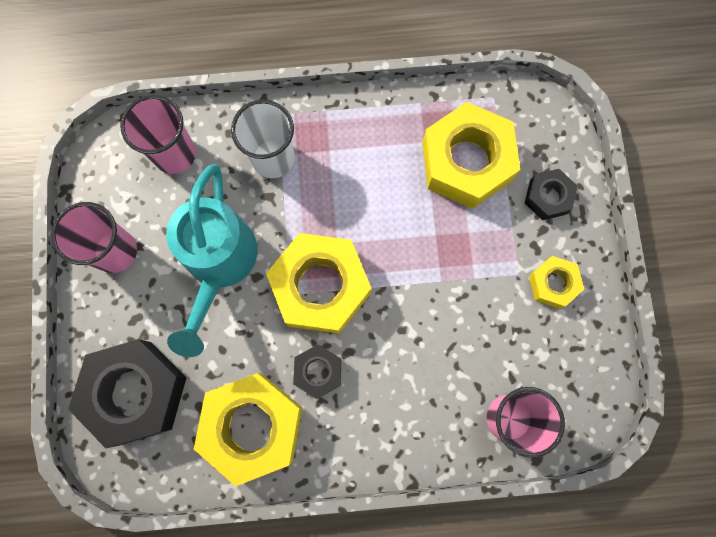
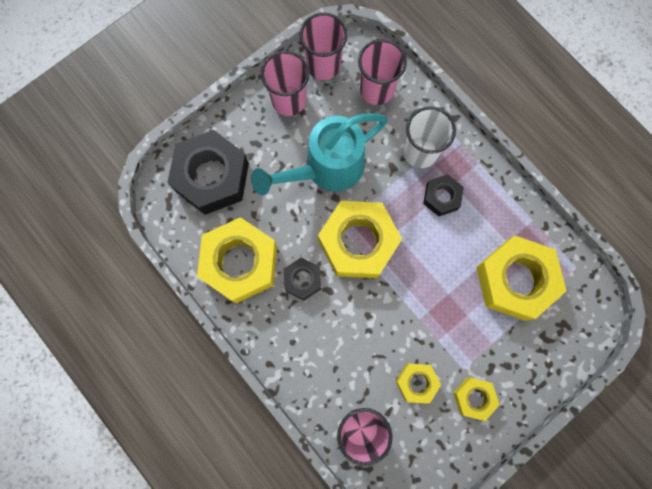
camera: 55 degrees right, 0 degrees up
black nut [525,169,578,220] -> black nut moved to [423,174,464,216]
none -> pink cup [299,13,348,80]
none -> yellow nut [396,363,441,404]

